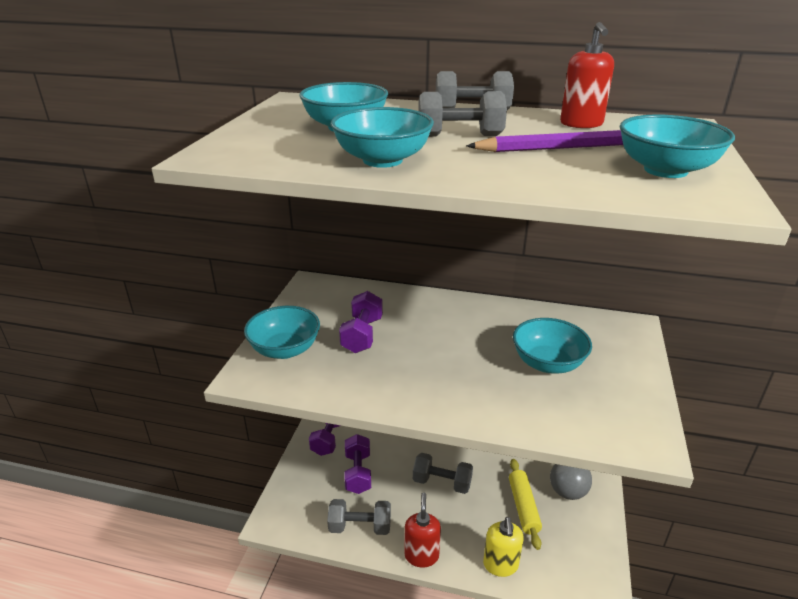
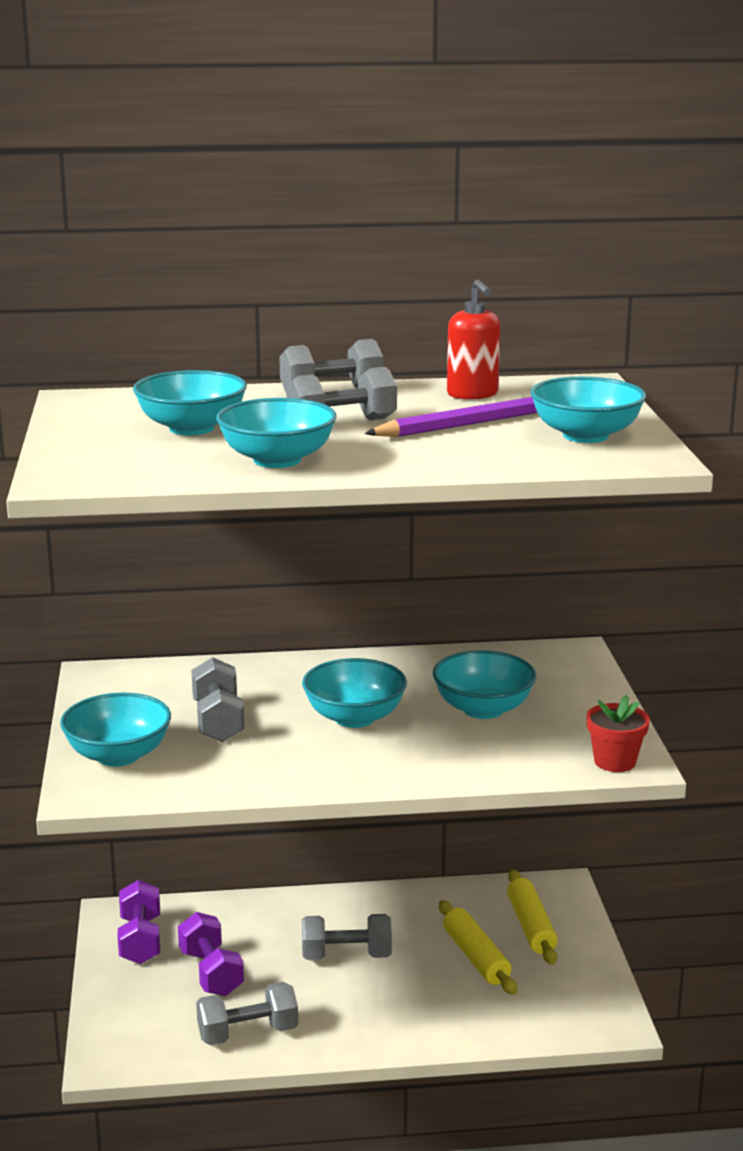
camera: 20 degrees left, 10 degrees down
purple dumbbell [339,291,383,353] -> grey dumbbell [191,657,245,742]
red soap dispenser [404,493,441,567] -> none
yellow soap dispenser [483,517,524,577] -> none
grey ball [550,464,592,500] -> yellow rolling pin [507,869,558,965]
none -> turquoise bowl [302,658,407,728]
none -> red flower pot [586,695,650,772]

